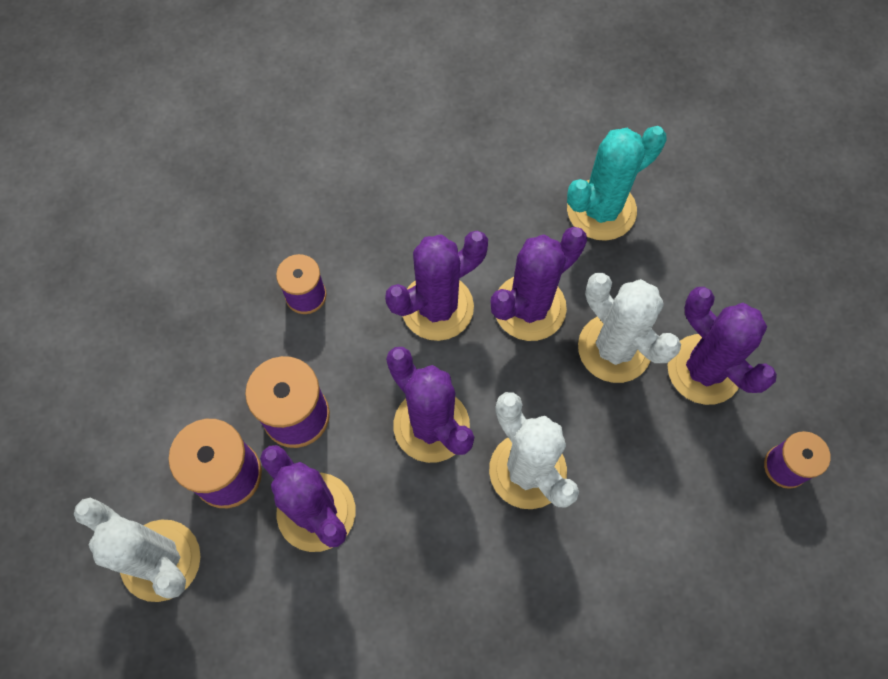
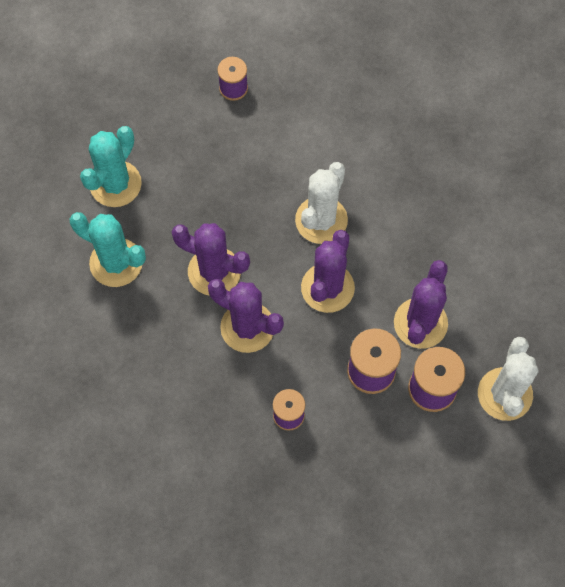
camera: 120 degrees left, 0 degrees up
white cactus [578,273,681,383] -> none
purple cactus [668,287,777,405] -> none
none -> turquoise cactus [80,126,142,207]

